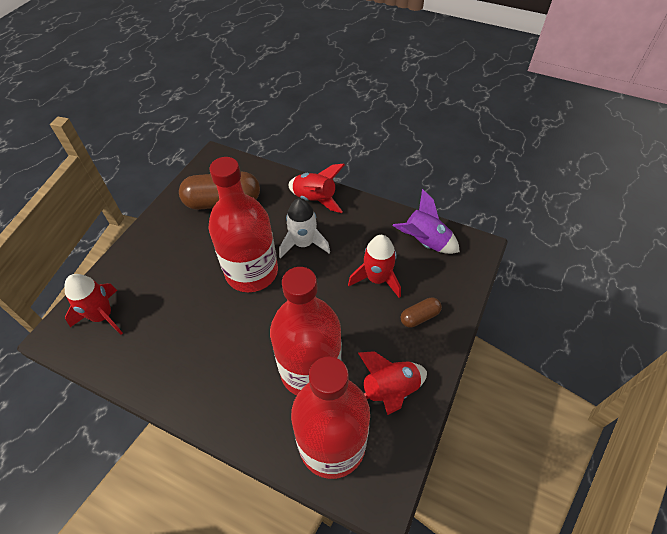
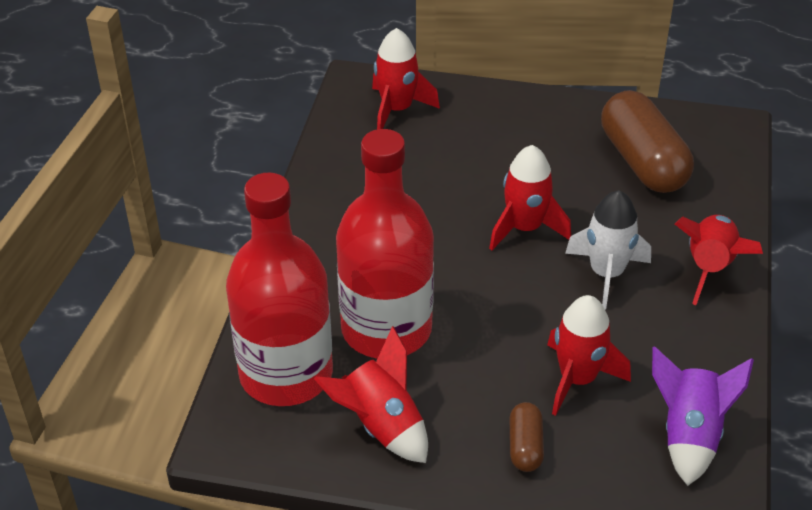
camera: 75 degrees right, 10 degrees down
red bottle [208,157,278,292] -> red rocket [489,145,571,251]
brown capsule [401,297,442,328] -> brown capsule turned 45 degrees clockwise [510,402,544,472]

